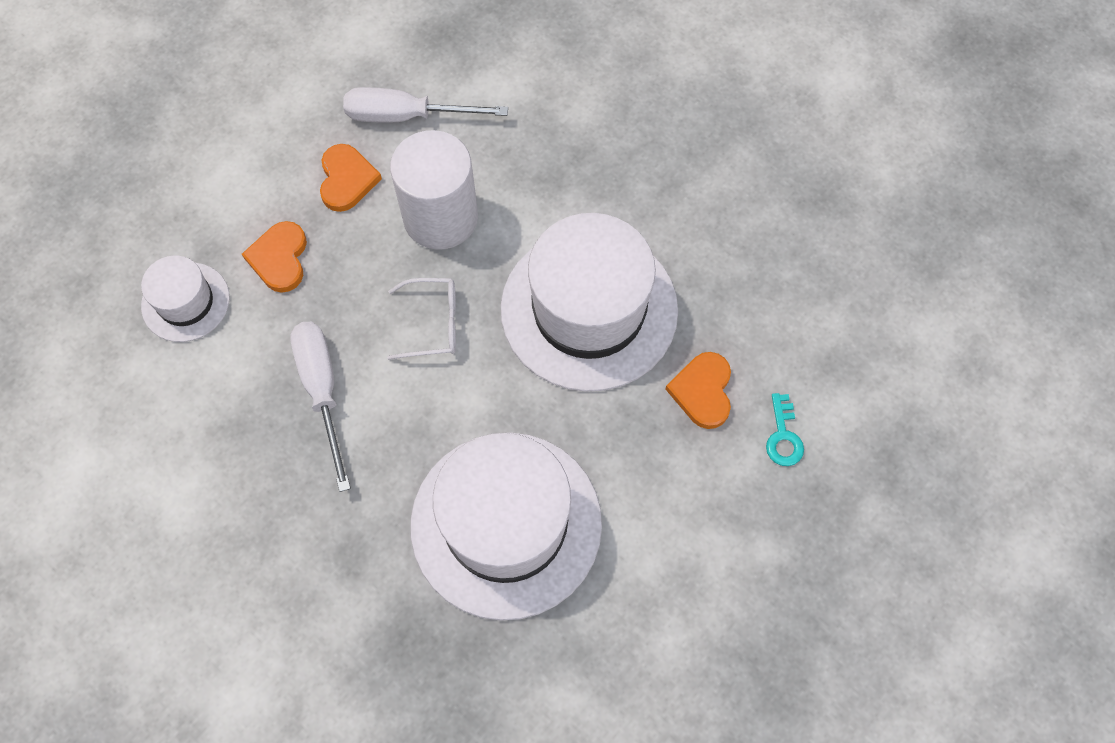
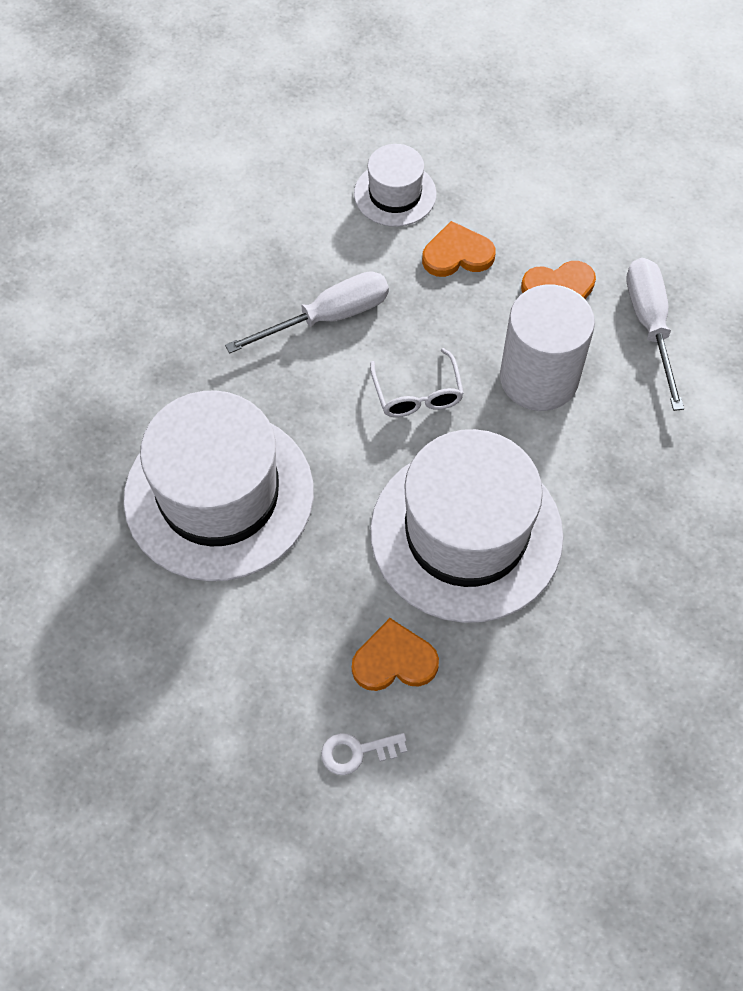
camera: 80 degrees right, 5 degrees down
turquoise key [766,393,804,466] -> white key [321,733,407,775]

